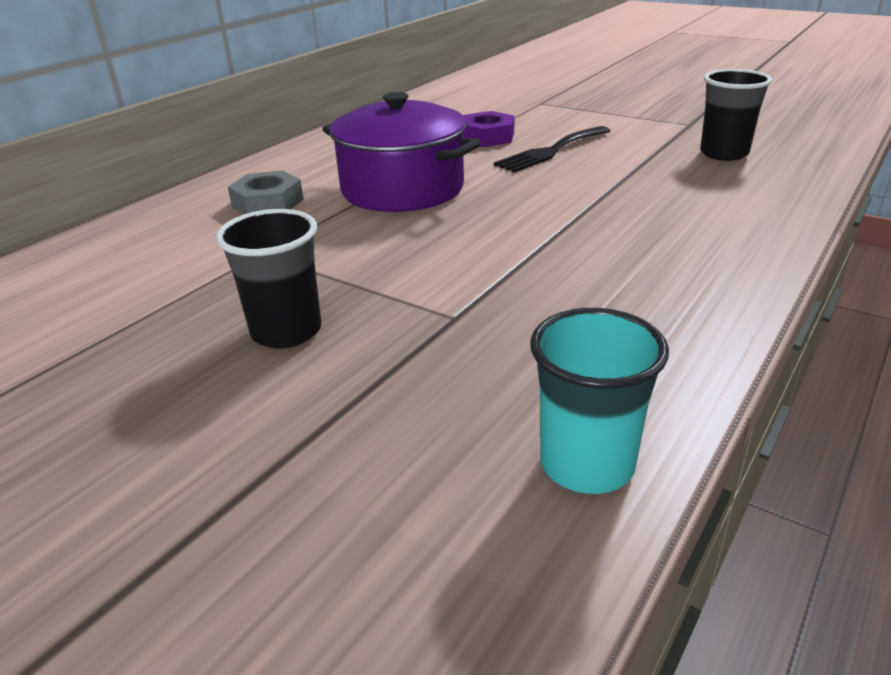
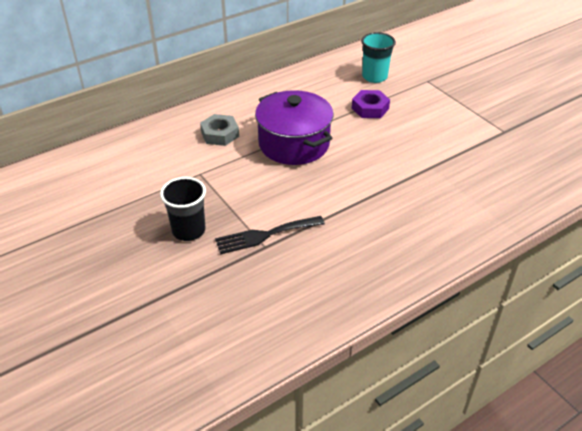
camera: 20 degrees right, 10 degrees up
black fork [494,126,610,173] -> black fork moved to [215,216,325,255]
turquoise cup [530,308,669,494] -> turquoise cup moved to [361,32,396,83]
black cup [700,69,772,161] -> none

